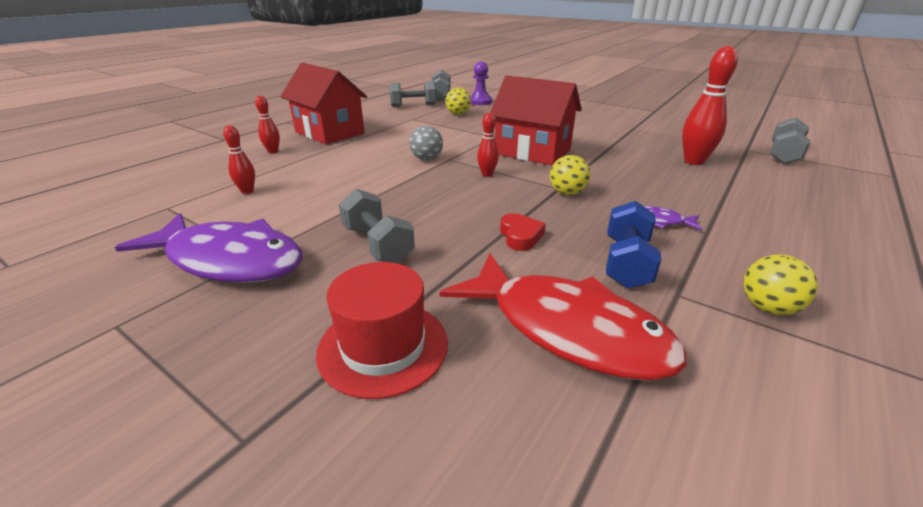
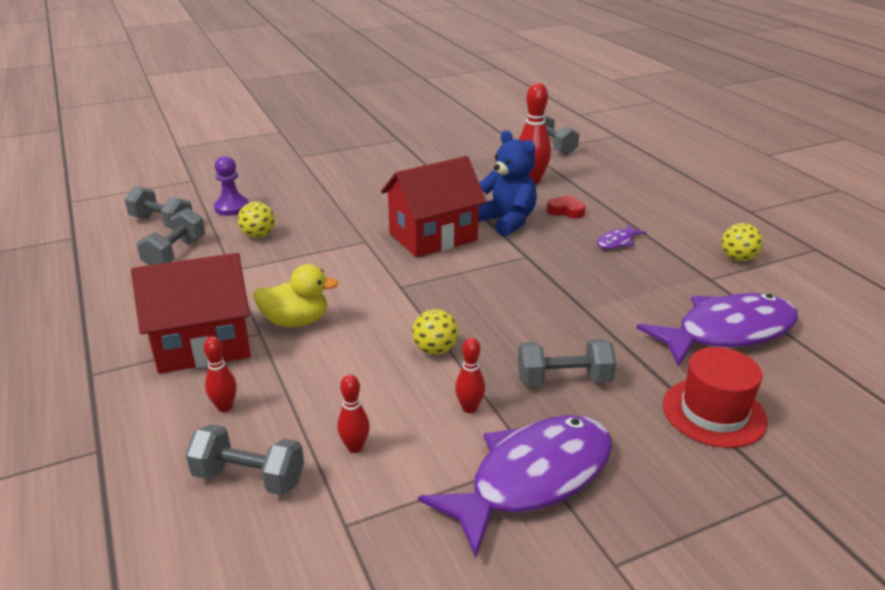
camera: 60 degrees left, 0 degrees up
grey ball [409,126,443,160] -> none
red fish [439,253,687,381] -> purple fish [636,293,798,366]
red bowling pin [477,113,499,177] -> red bowling pin moved to [455,338,485,413]
red heart [500,213,546,251] -> red heart moved to [547,195,586,219]
yellow ball [550,155,590,195] -> yellow ball moved to [412,309,458,355]
blue dumbbell [606,201,662,289] -> none
none -> grey dumbbell [185,424,304,495]
none -> yellow duck [253,264,339,327]
none -> blue teddy bear [478,130,537,236]

